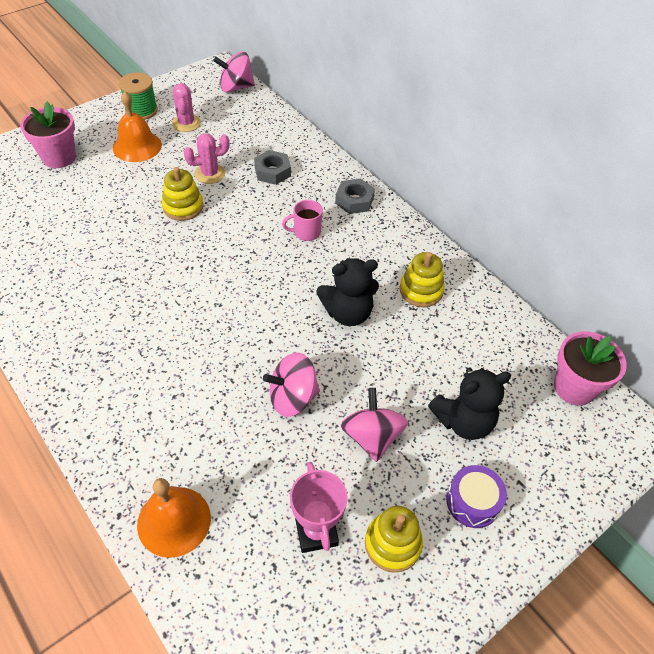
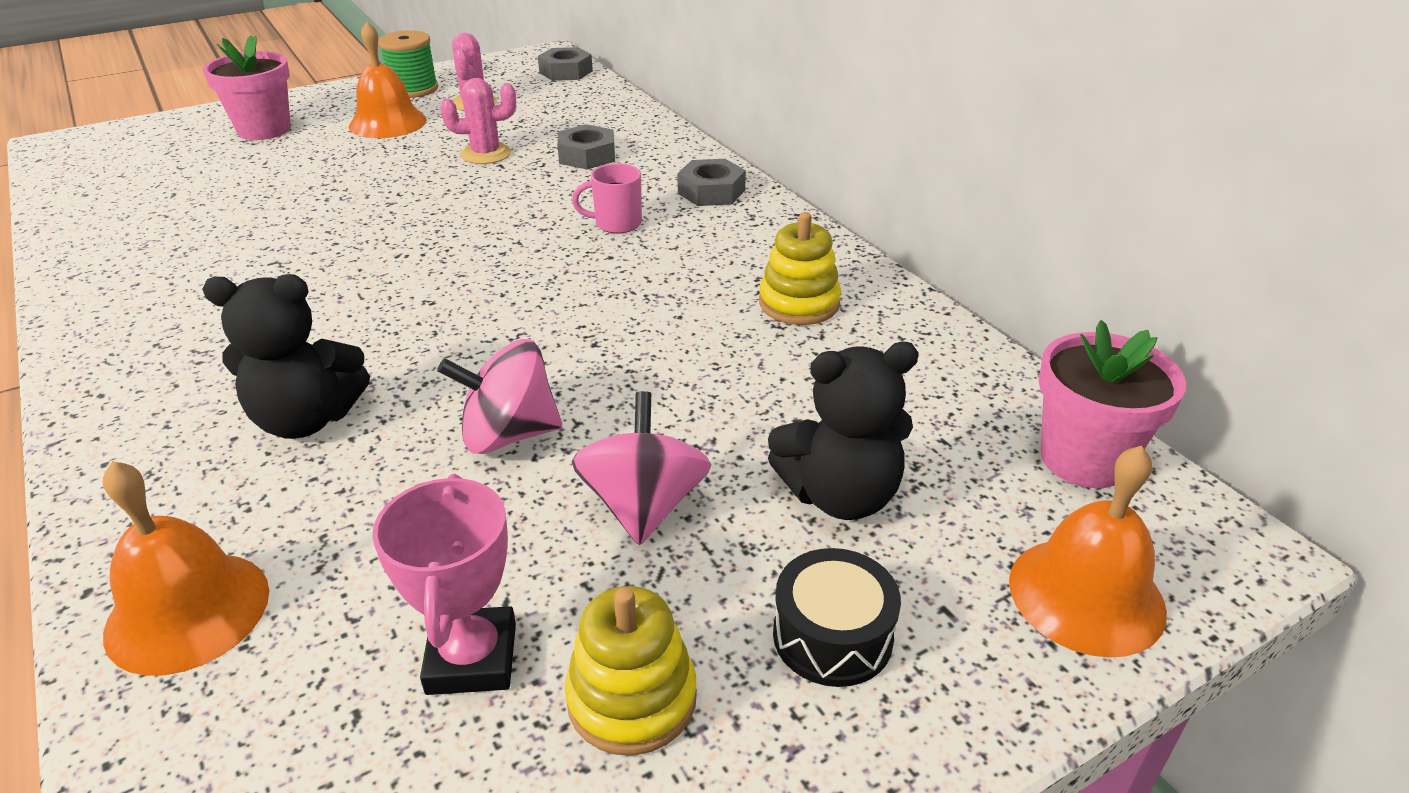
camera: 10 degrees right, 15 degrees down
yellow stacking toy [162,167,203,221] -> none
pink spinning top [213,51,255,93] -> grey nut [538,47,593,81]
black teddy bear [316,258,379,326] -> black teddy bear moved to [202,274,370,439]
purple drum [446,465,507,528] -> black drum [773,548,901,687]
none -> orange bell [1009,445,1167,658]

